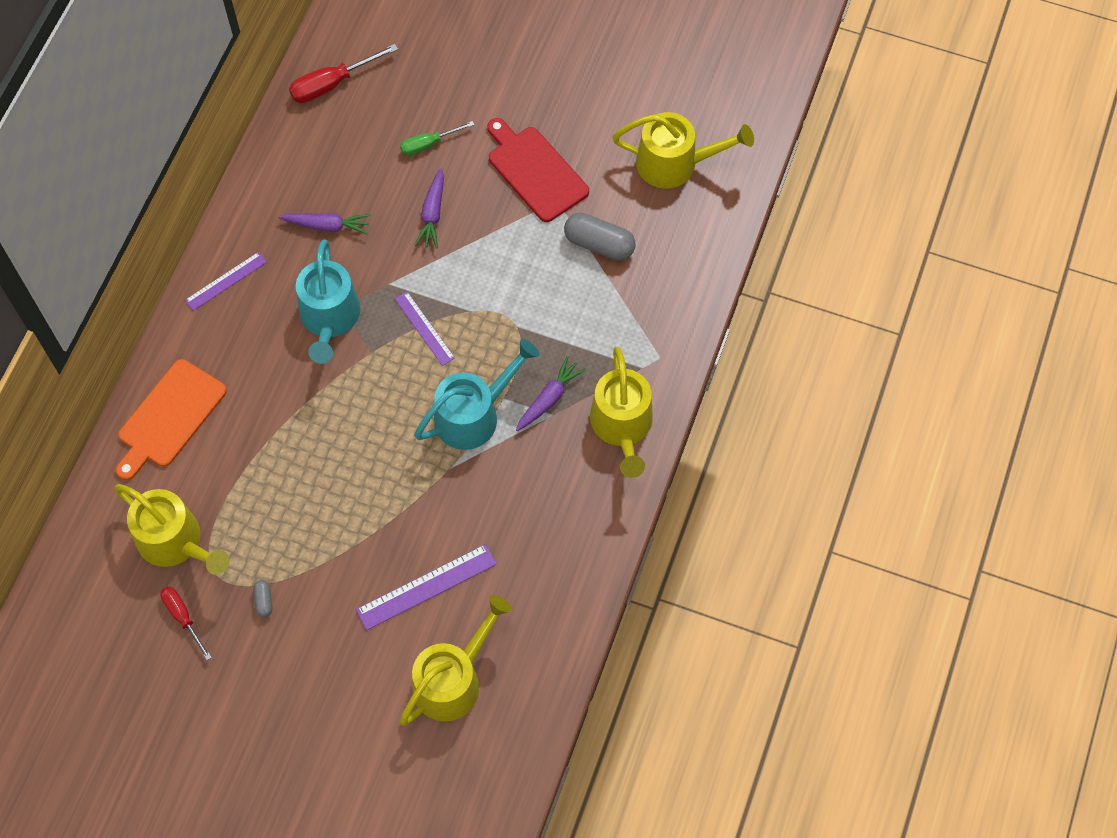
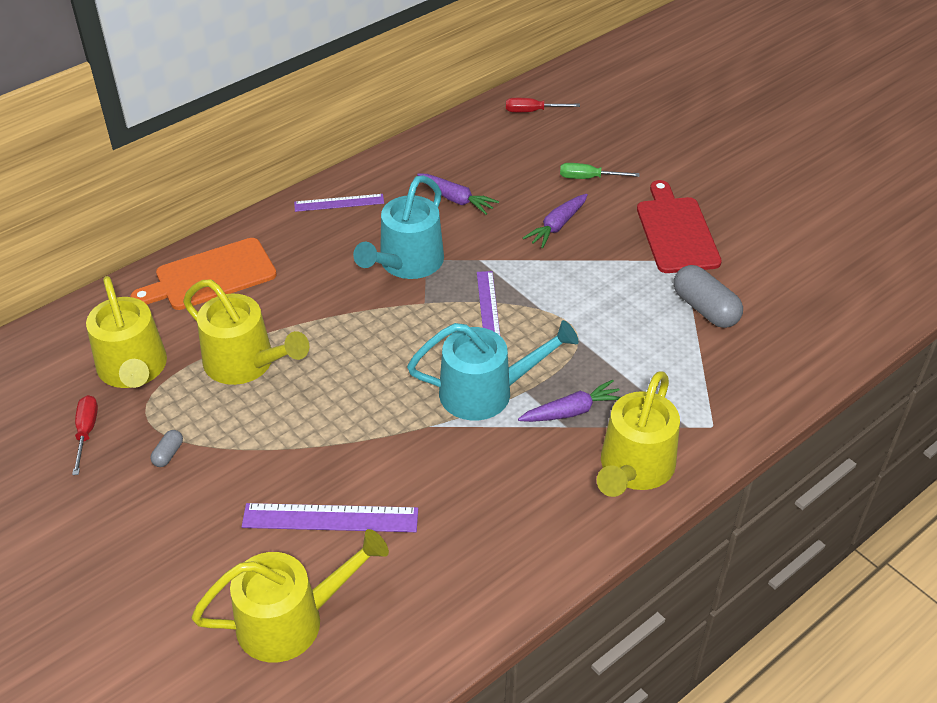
camera: 30 degrees right, 20 degrees down
red screwdriver [289,44,398,103] -> red screwdriver [506,98,580,112], size x0.65
yellow watering can [613,112,754,188] -> yellow watering can moved to [183,280,309,385]

